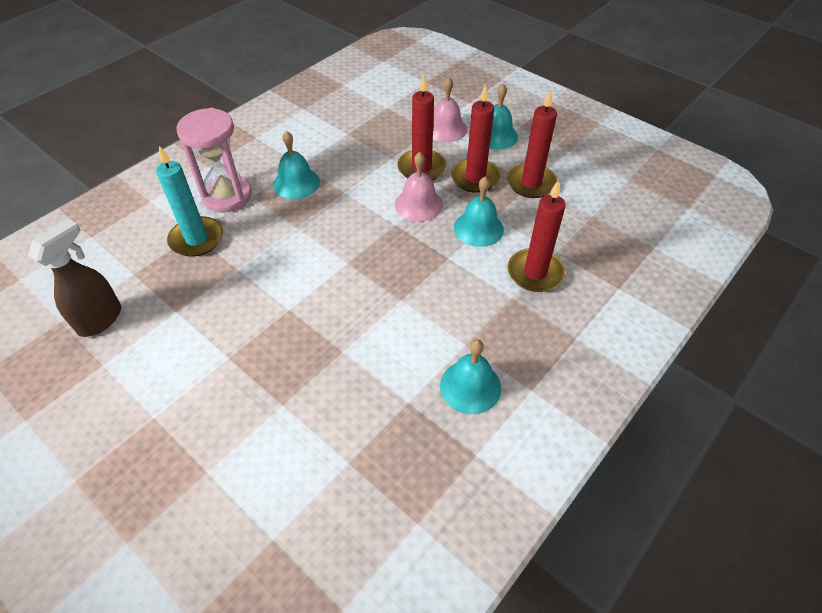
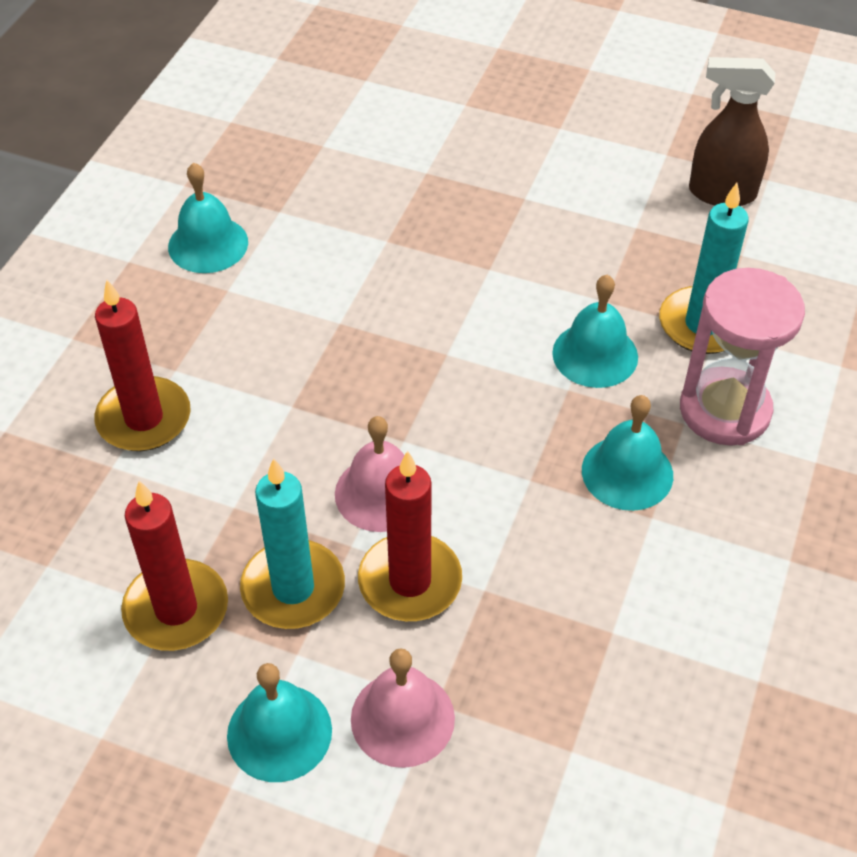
camera: 160 degrees right, 0 degrees up
brown spray bottle [28,219,121,337] -> brown spray bottle turned 90 degrees clockwise [689,57,775,206]
red candle [451,84,501,193] -> turquoise candle [240,458,345,629]
turquoise bell [454,176,504,247] -> turquoise bell moved to [552,275,638,388]

